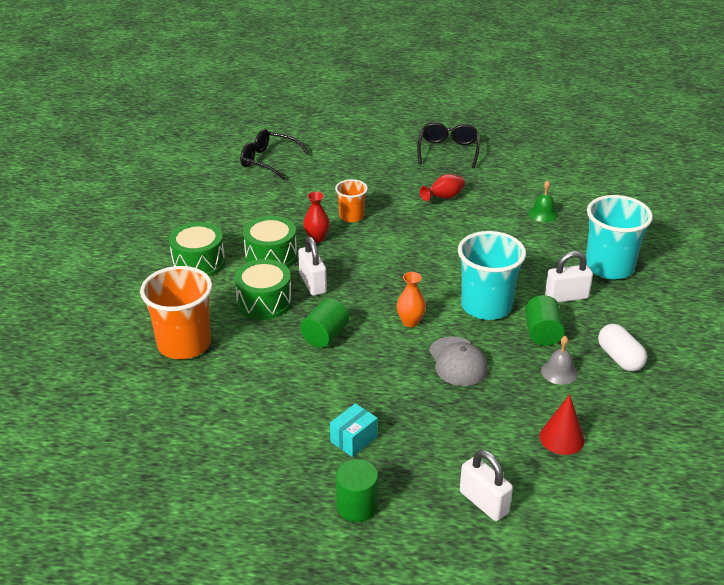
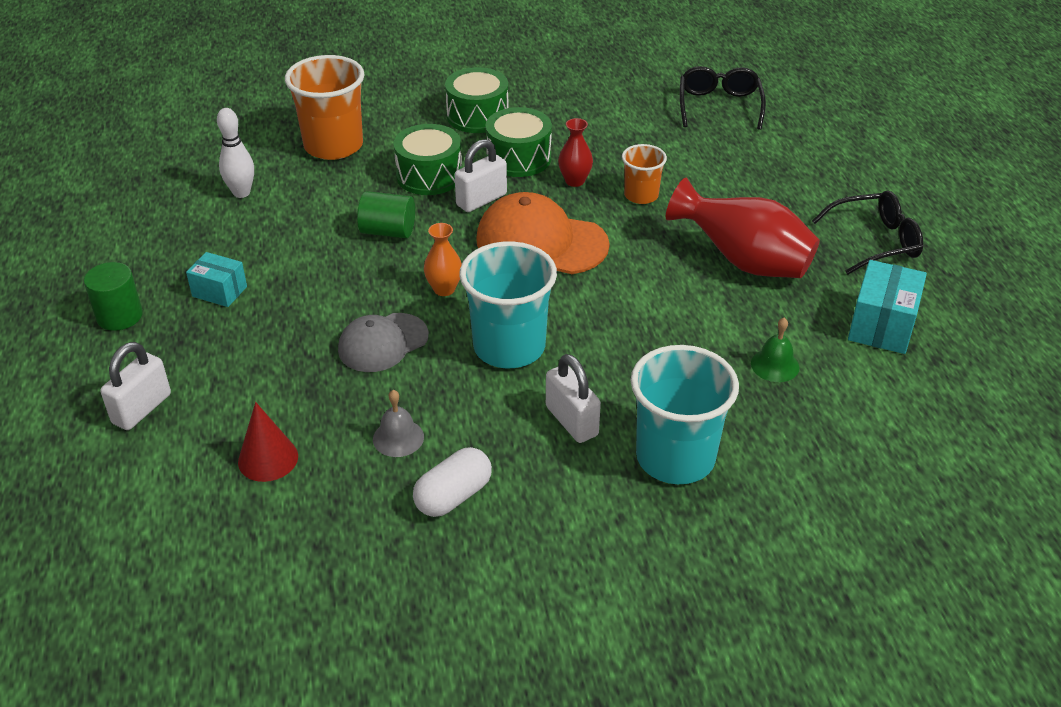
camera: 70 degrees right, 5 degrees up
red vase [420,174,465,201] -> red vase [666,178,820,278], size x2.01
green cylinder [525,295,564,346] -> none
none -> white bowling pin [217,108,254,198]
none -> orange cap [476,192,610,274]
none -> turquoise box [848,260,927,354]

